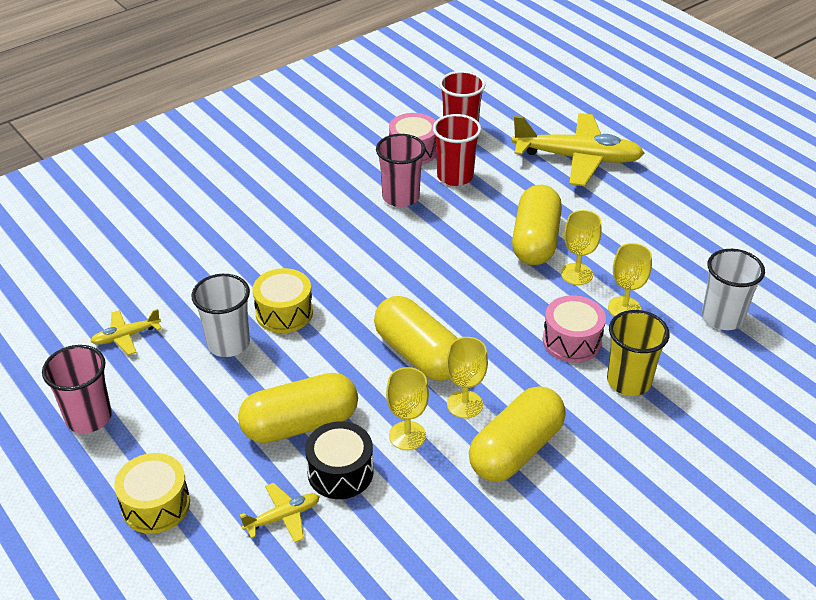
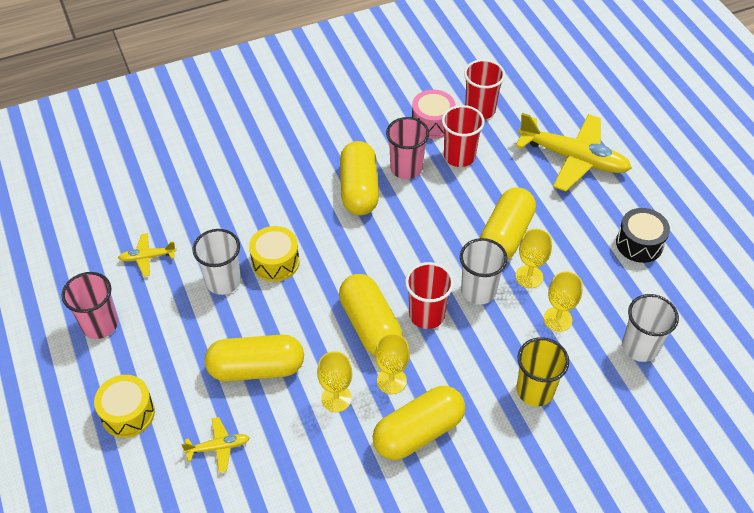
camera: 15 degrees right, 10 degrees up
black drum [305,421,374,499] -> black drum moved to [616,208,670,263]
pink drum [543,295,606,363] -> none
none -> yellow capsule [340,141,379,215]
none -> red cup [405,262,454,329]
none -> white cup [460,238,508,304]

